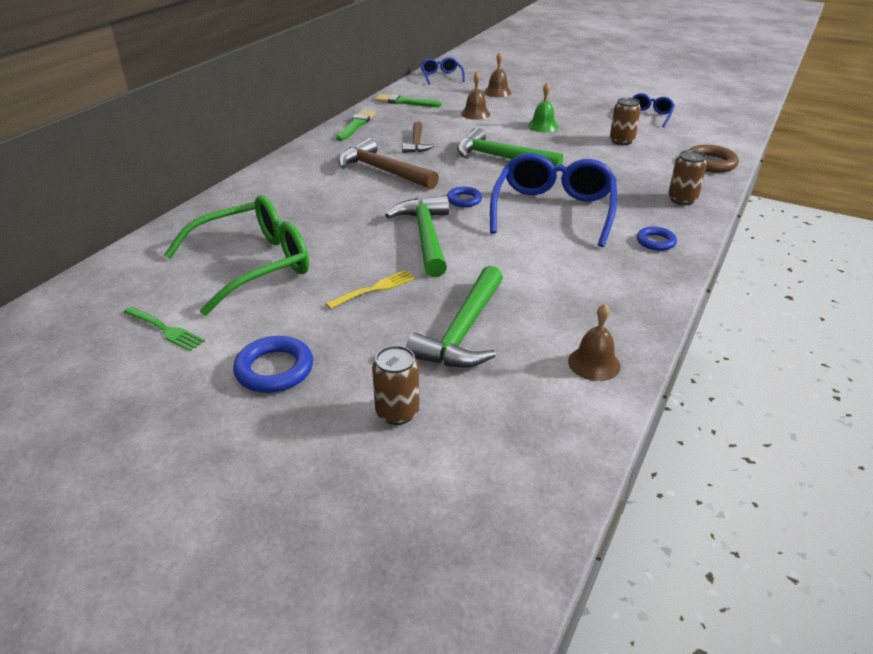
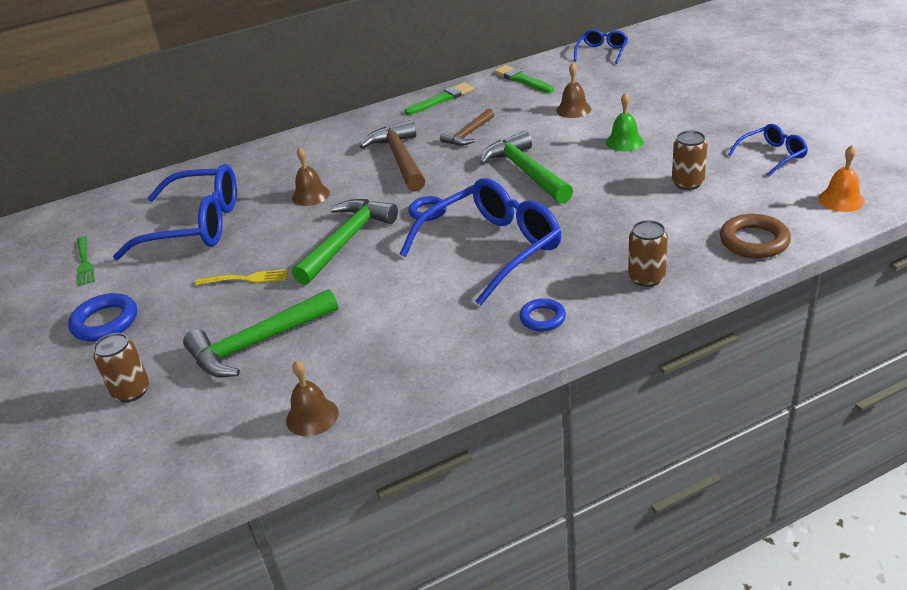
camera: 40 degrees right, 0 degrees up
green glasses [164,195,309,316] -> blue glasses [113,164,237,260]
brown bell [484,52,511,97] -> brown bell moved to [292,147,330,206]
none -> orange bell [819,145,865,212]

